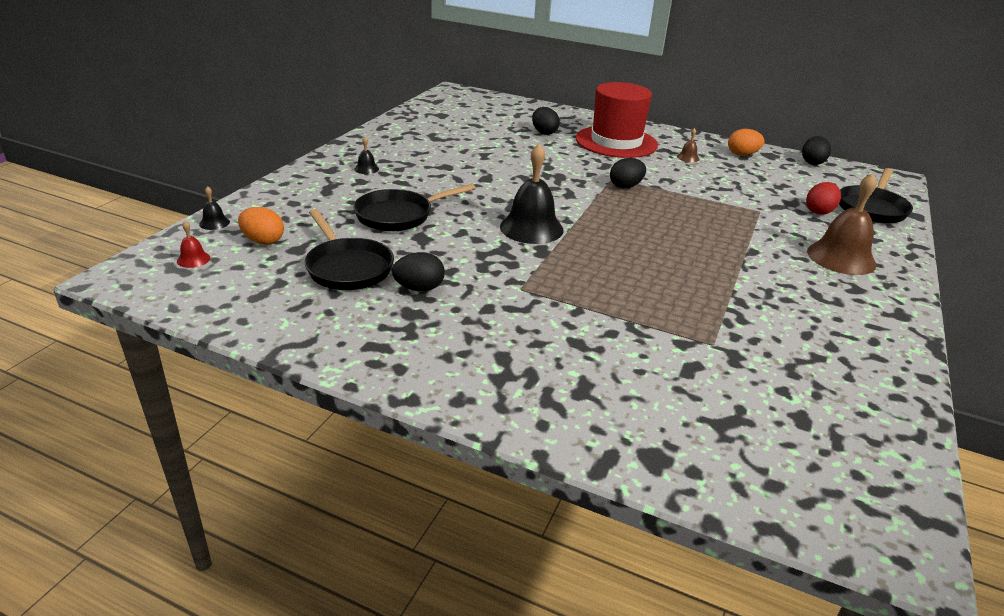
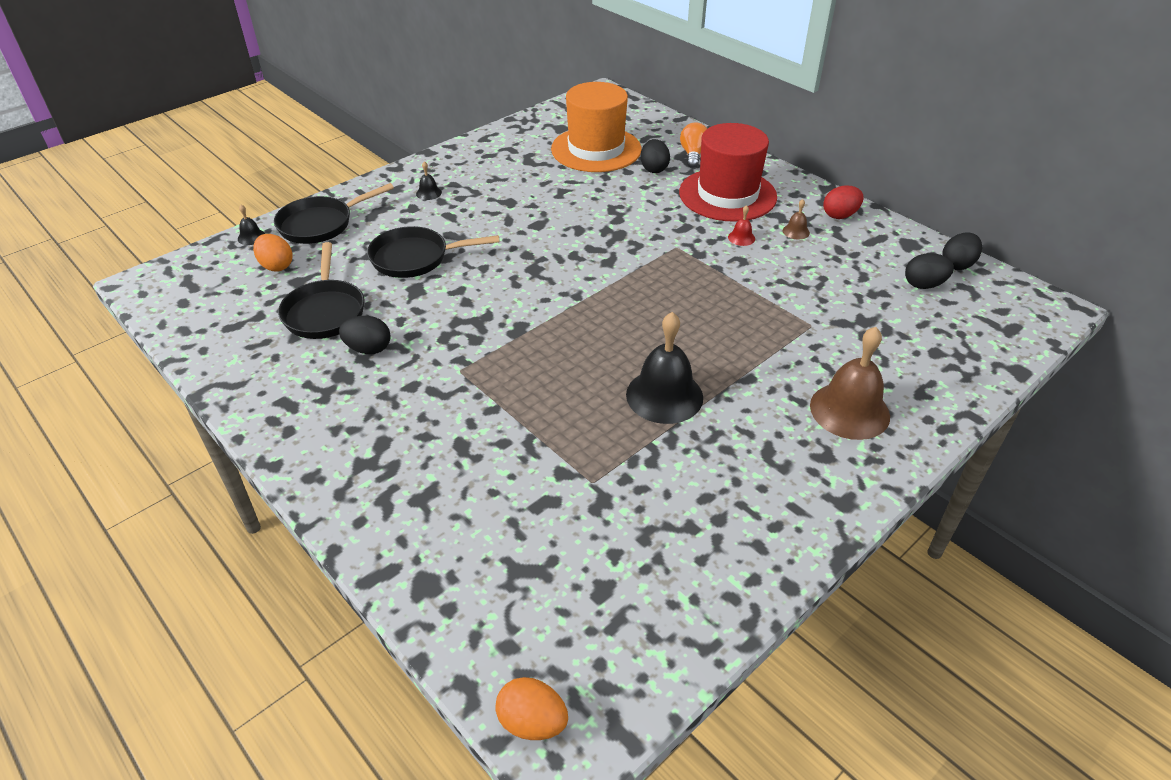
camera: 25 degrees right, 10 degrees up
red bell [177,221,210,268] -> red bell moved to [728,205,755,246]
black bell [500,144,564,244] -> black bell moved to [626,312,703,424]
black egg [610,158,646,188] -> black egg moved to [905,253,954,289]
orange egg [728,129,765,156] -> orange egg moved to [495,677,568,740]
red egg [806,182,841,215] -> red egg moved to [823,185,864,219]
black pan [839,168,913,223] -> black pan moved to [274,183,394,244]
none -> orange hat [551,82,641,172]
none -> orange light bulb [680,122,707,168]

